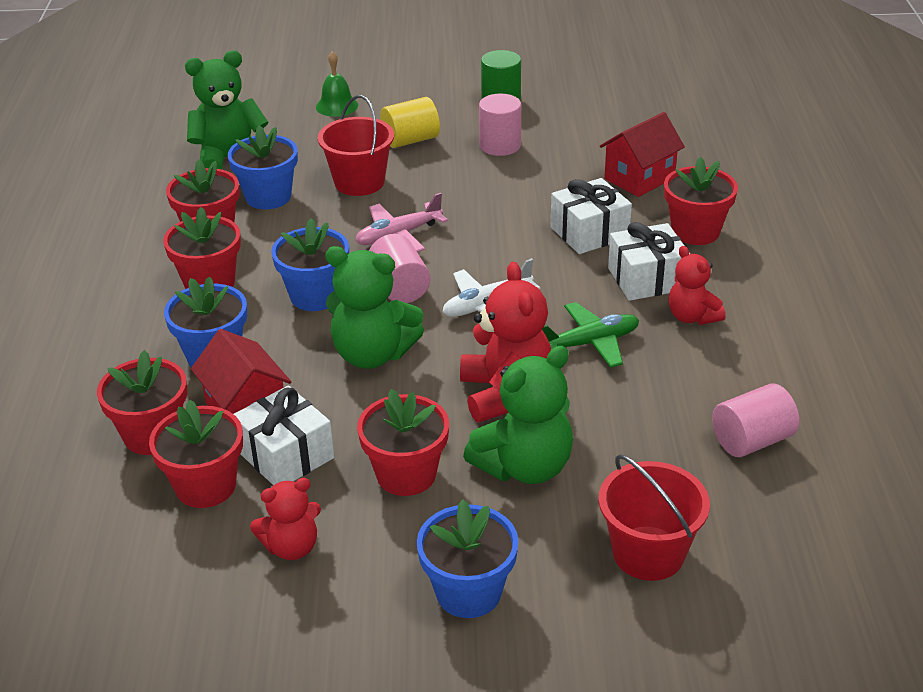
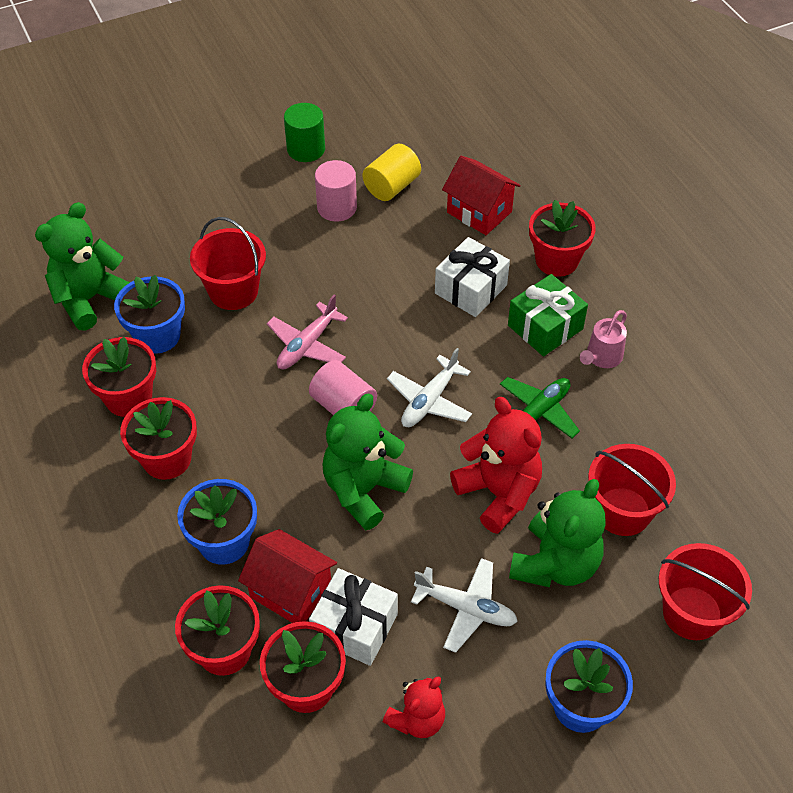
camera: 25 degrees left, 15 degrees up
blue flower pot [271,218,349,311] -> none
green bell [316,51,358,117] -> none
green teddy bear [325,246,424,369] -> green teddy bear turned 135 degrees clockwise [323,394,413,530]
red flower pot [357,389,449,496] -> white plane [411,558,518,653]
yellow cylinder [380,97,440,148] -> yellow cylinder moved to [362,144,421,201]
red house [600,112,685,197] -> red house turned 75 degrees counterclockwise [442,156,521,235]
white gift [608,222,690,301] -> green gift [508,274,588,356]
red teddy bear [669,246,726,325] -> pink watering can [580,310,627,368]
pink cylinder [712,384,799,457] -> none
none -> red bucket [588,444,676,536]

